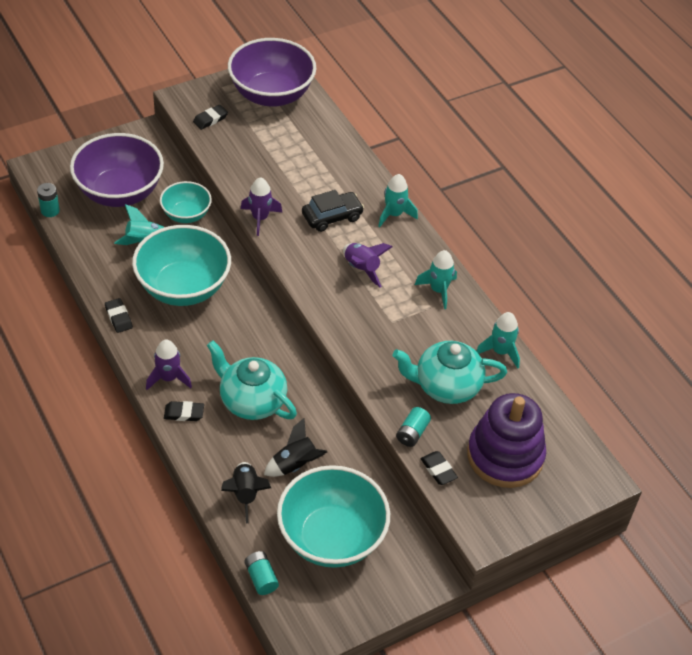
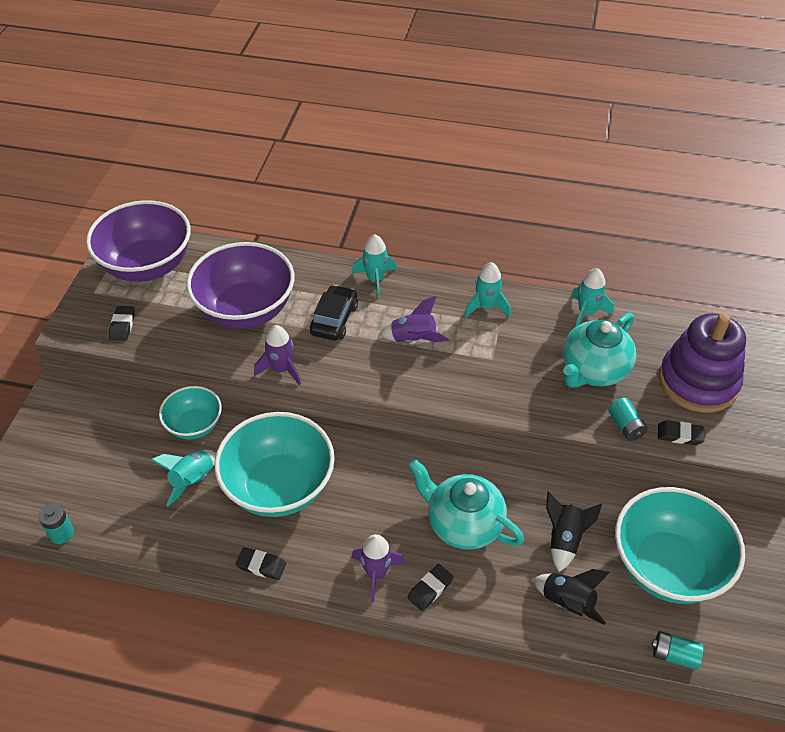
camera: 45 degrees left, 0 degrees up
purple bowl [70,133,164,207] -> purple bowl moved to [186,242,295,329]
turquoise teapot [207,341,297,420] -> turquoise teapot turned 45 degrees clockwise [409,459,524,550]

